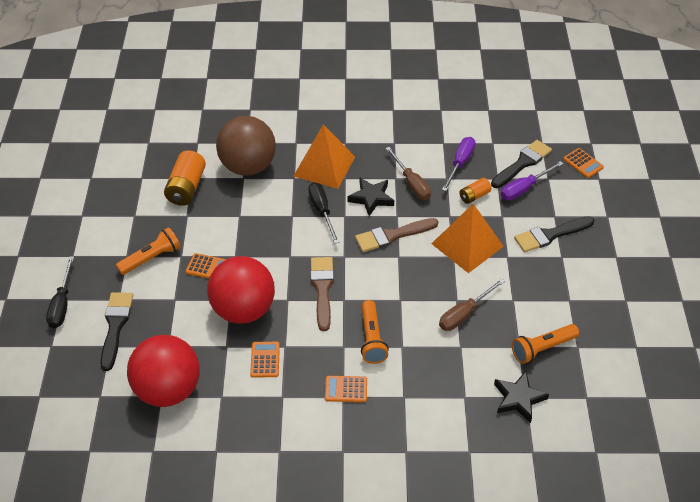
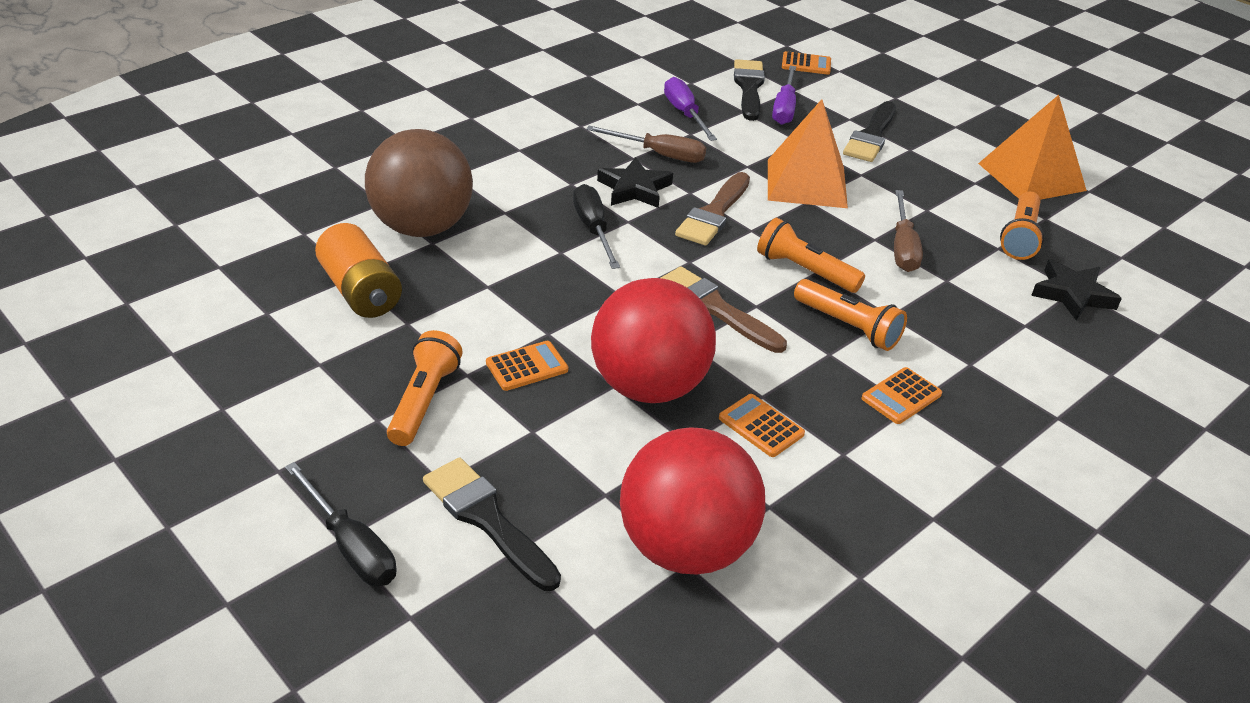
camera: 45 degrees left, 10 degrees down
orange pyramid [293,124,355,189] -> orange pyramid moved to [978,95,1087,200]
black screwdriver [308,182,339,244] -> black screwdriver turned 45 degrees clockwise [573,184,620,269]
orange battery [460,178,492,204] -> none
none -> orange flashlight [757,218,865,293]

